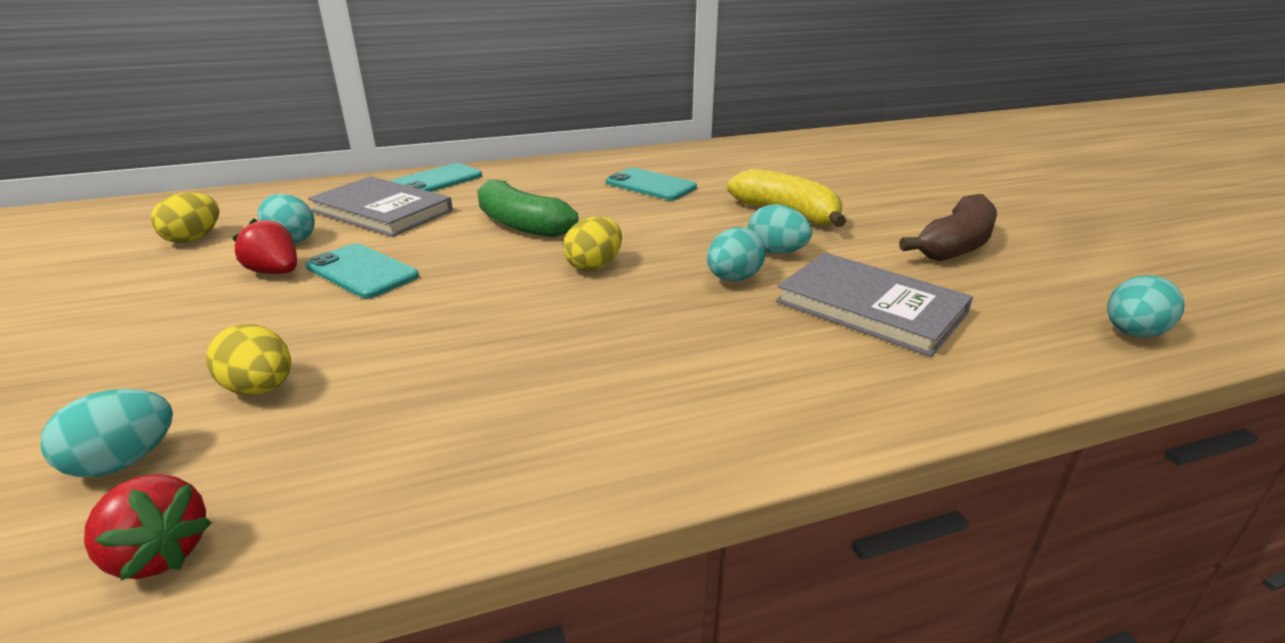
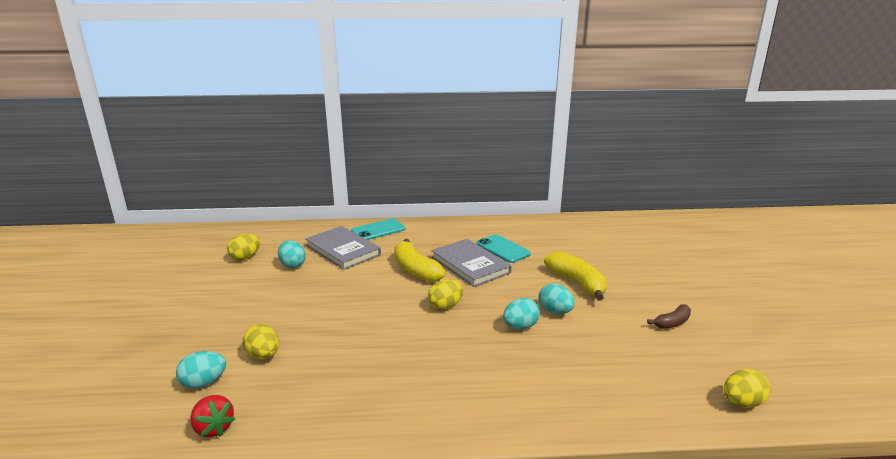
camera: 15 degrees right, 5 degrees down
red strawberry [232,218,297,274] -> none
turquoise phone [306,243,419,298] -> none
green banana [477,179,578,237] -> yellow banana [395,239,446,282]
grey book [776,252,973,357] -> grey book moved to [431,239,512,287]
brown banana [899,194,997,261] -> brown banana [647,304,691,329], size x0.57
turquoise egg [1107,275,1185,338] -> yellow egg [724,369,770,408]

